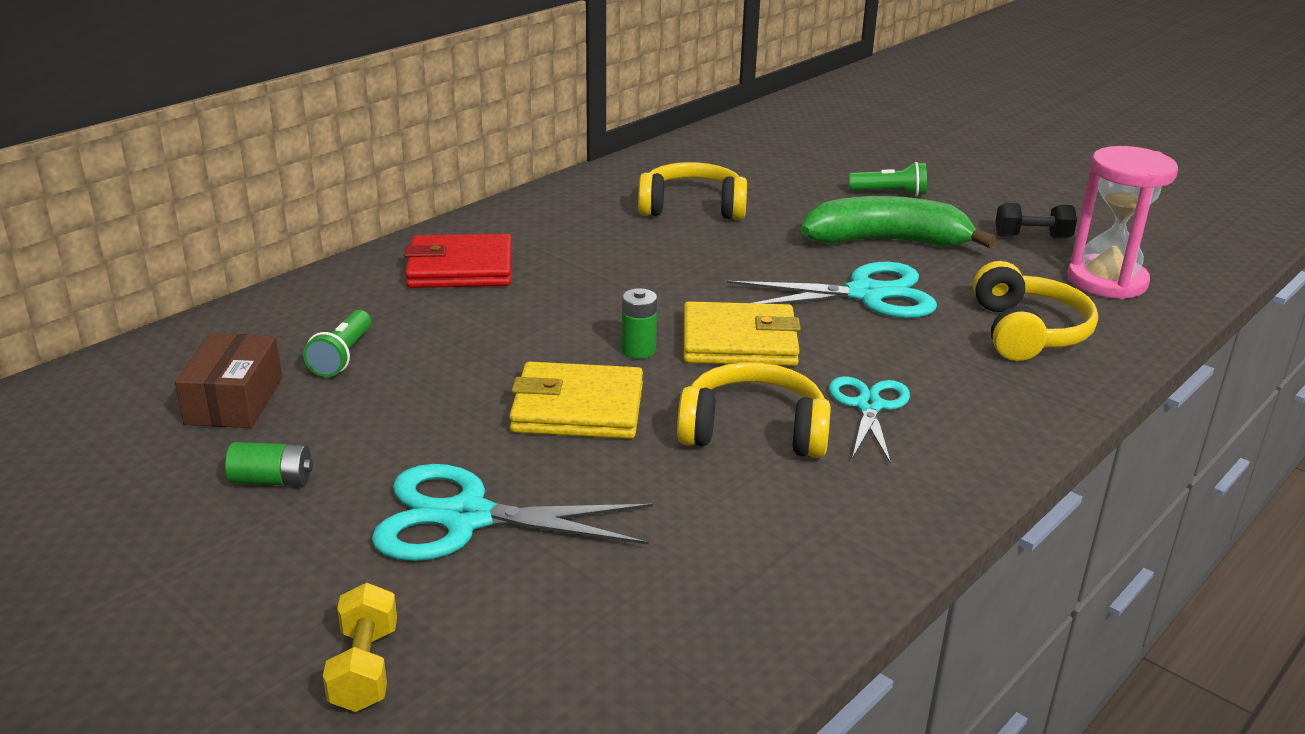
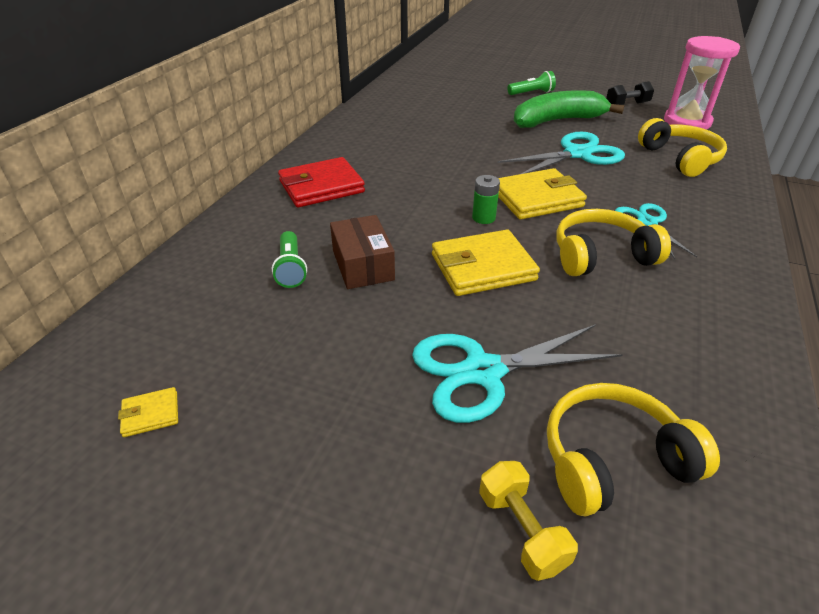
camera: 20 degrees left, 10 degrees up
brown box [175,333,282,428] -> brown box moved to [330,215,395,289]
green battery [225,442,313,486] -> none
yellow headphones [638,162,747,220] -> yellow headphones moved to [547,383,720,516]
none -> yellow wallet [118,387,178,437]

